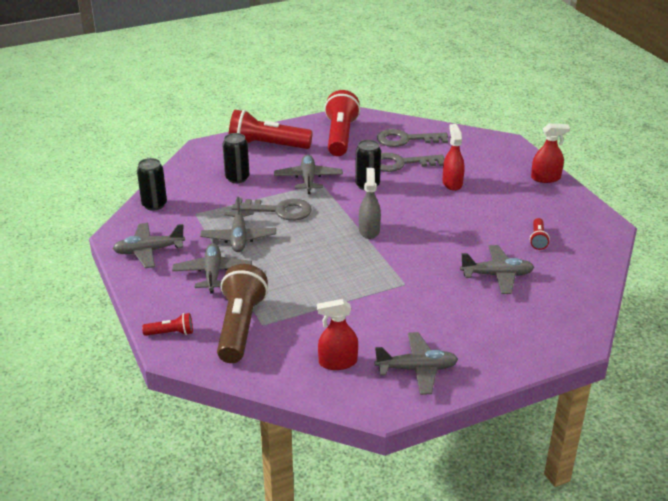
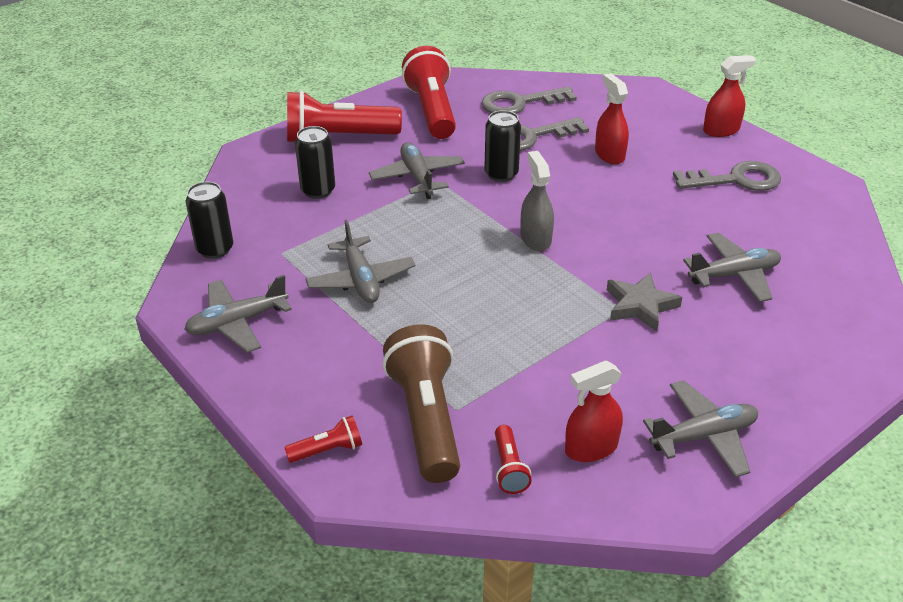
camera: 15 degrees left, 5 degrees up
grey plane [172,243,252,294] -> none
grey key [232,198,312,221] -> grey key moved to [673,161,781,191]
red flashlight [530,218,550,250] -> red flashlight moved to [495,425,532,494]
none -> grey star [607,272,682,332]

